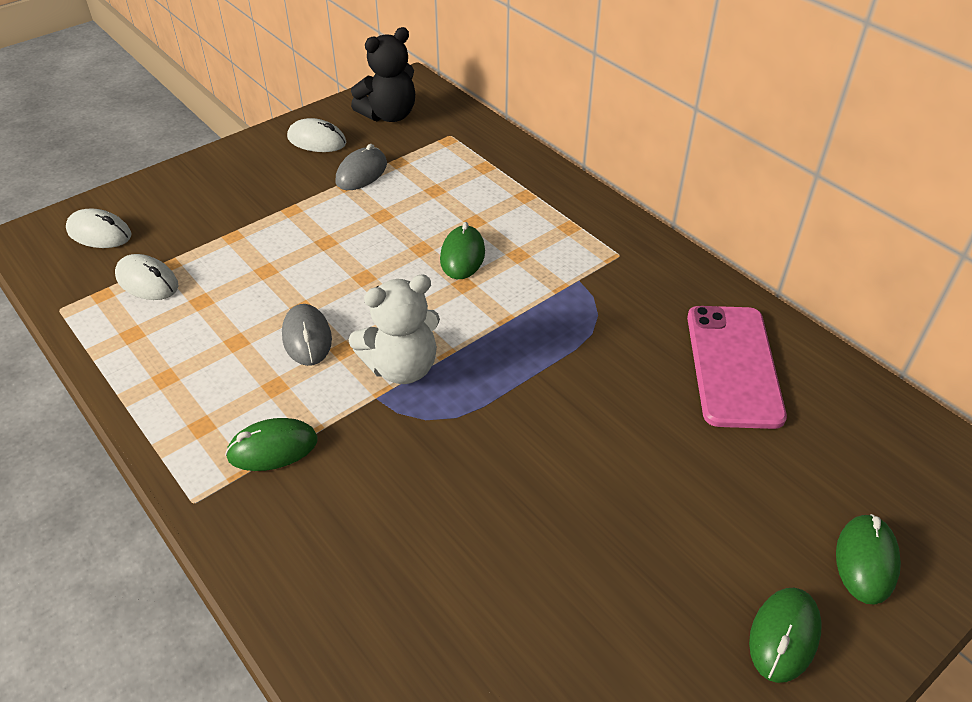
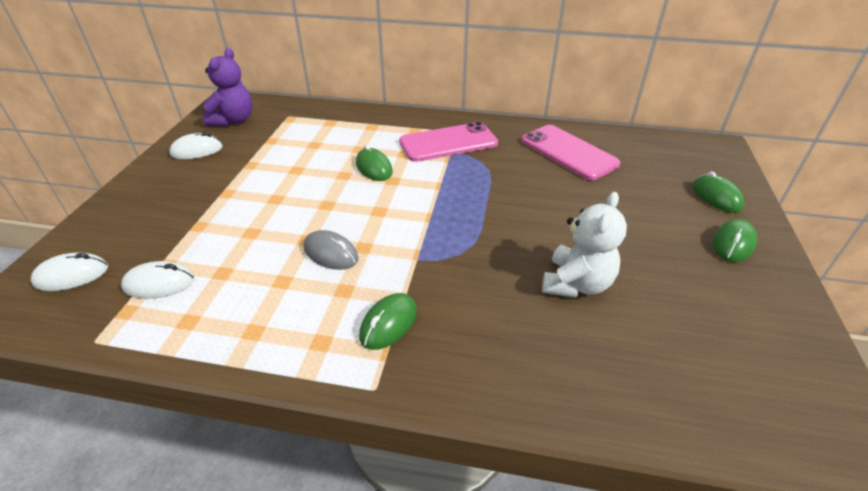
camera: 40 degrees left, 5 degrees down
grey mouse [335,144,387,190] -> none
white teddy bear [349,274,440,384] -> white teddy bear moved to [542,192,627,298]
black teddy bear [351,27,415,122] -> purple teddy bear [203,48,252,126]
green mouse [749,588,822,683] -> green mouse turned 45 degrees clockwise [713,219,757,262]
none -> pink phone [399,122,498,162]

